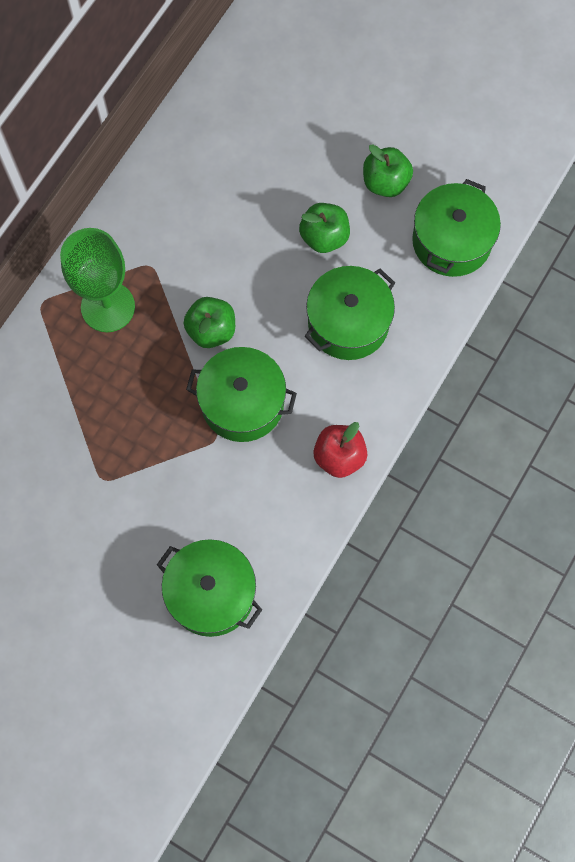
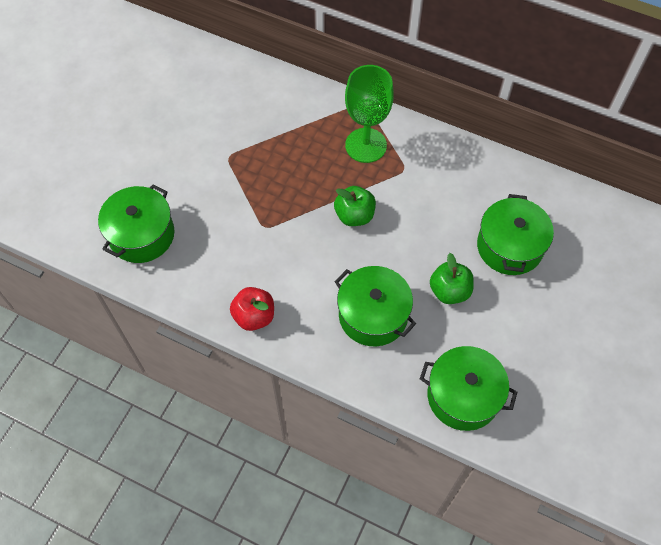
camera: 85 degrees right, 10 degrees down
green pot [186,347,297,442] -> green pot moved to [477,194,554,275]
green apple [363,144,413,197] -> none

